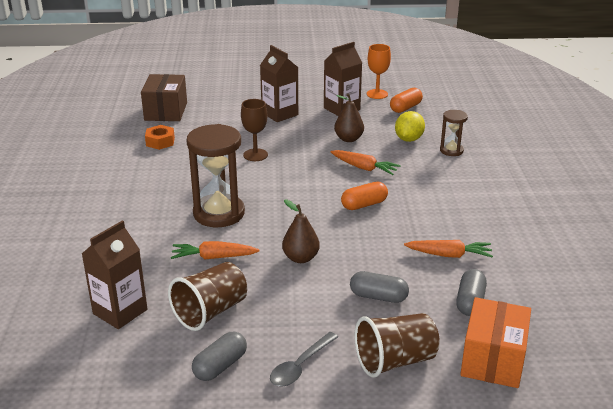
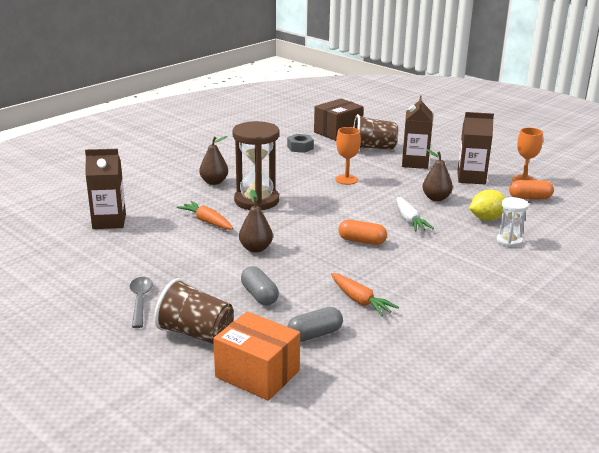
camera: 45 degrees right, 5 degrees down
orange nut [145,125,175,150] -> grey nut [287,134,314,153]
brown cup [168,262,247,331] -> brown cup moved to [353,114,398,150]
grey capsule [192,332,247,381] -> none
brown goblet [241,99,268,161] -> orange goblet [335,127,361,185]
grey spoon [270,332,338,386] -> grey spoon turned 90 degrees clockwise [130,277,153,328]
orange carrot [331,150,401,175] -> white carrot [397,197,434,232]
brown hourglass [440,110,468,156] -> white hourglass [497,197,529,247]
orange box [460,297,531,388] -> orange box turned 60 degrees clockwise [213,311,300,401]
none -> brown pear [199,136,228,185]

